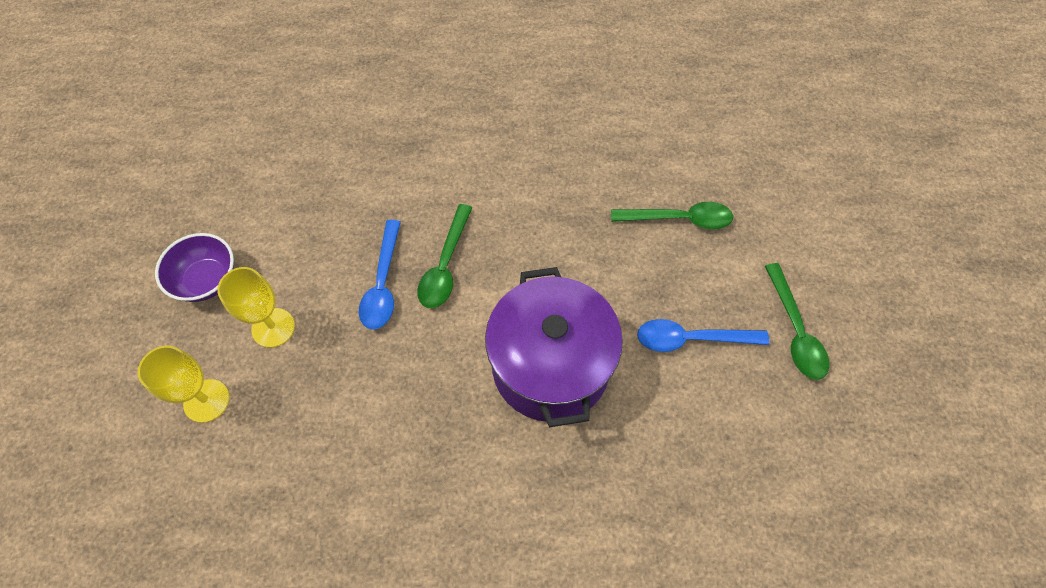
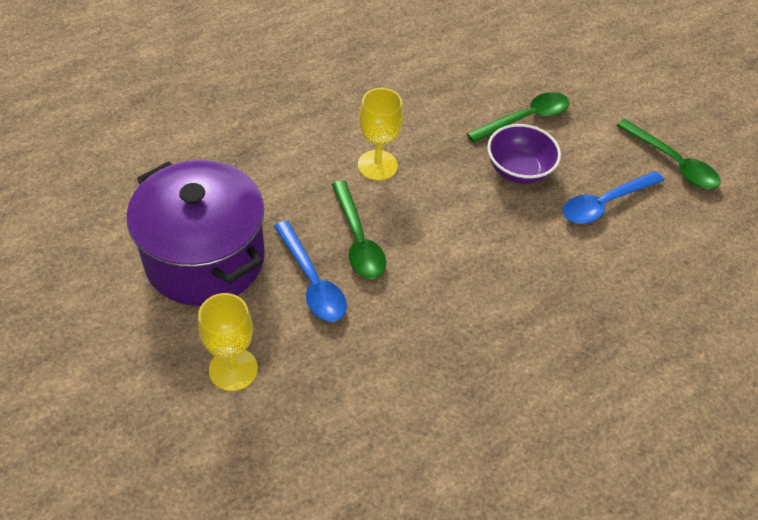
camera: 35 degrees left, 10 degrees down
yellow goblet [137,346,229,423] -> yellow goblet moved to [358,88,403,181]
purple bowl [155,233,234,302] -> purple bowl moved to [487,124,561,184]
purple pot [485,267,623,427] -> purple pot moved to [127,160,265,306]

